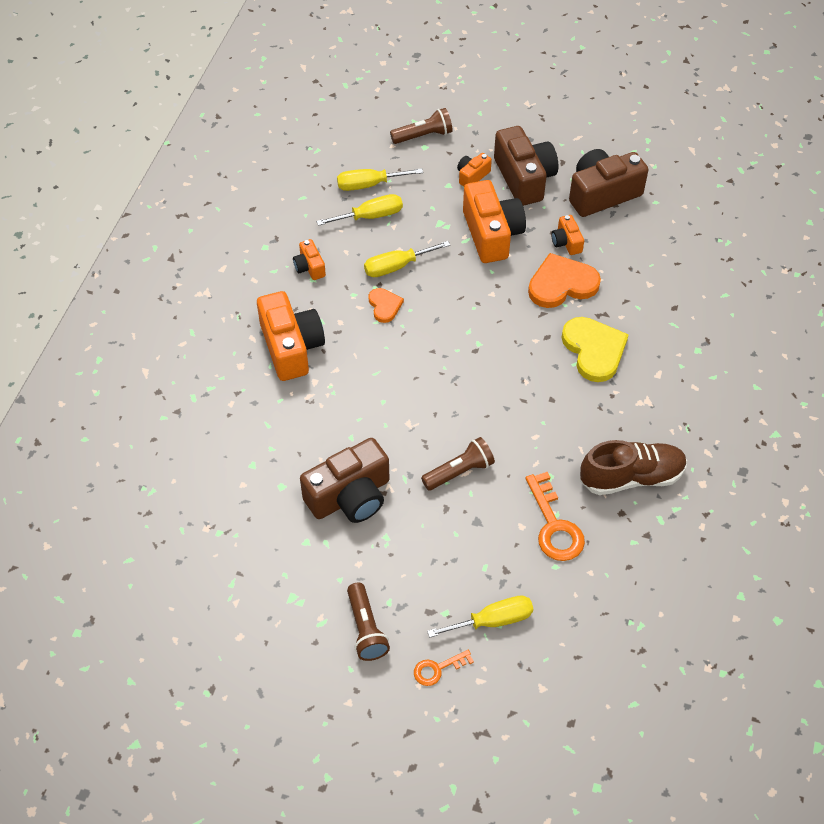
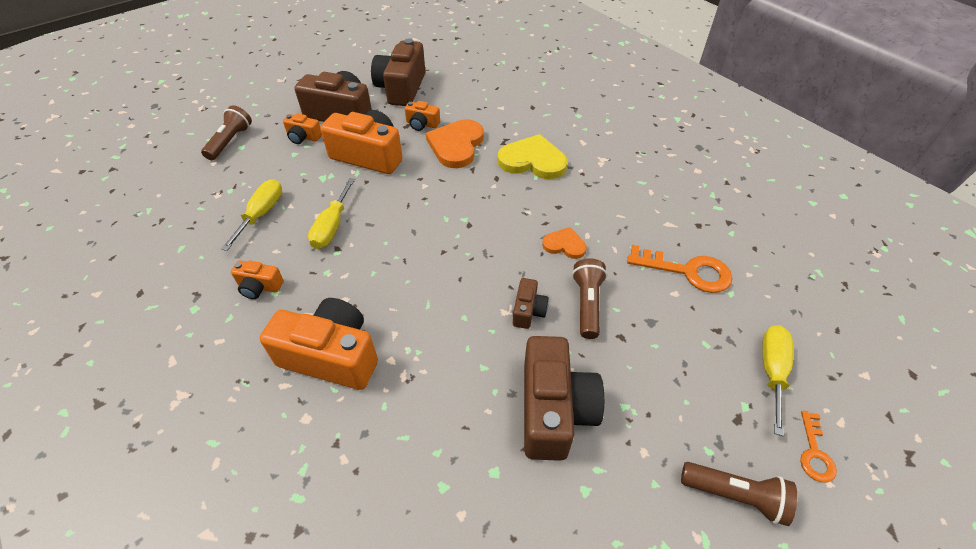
camera: 55 degrees left, 5 degrees down
yellow screwdriver [337,168,423,191] -> none
orange heart [368,288,404,323] -> orange heart moved to [542,227,586,259]
orange camera [457,153,492,187] -> orange camera turned 60 degrees counterclockwise [283,113,322,144]
brown shoe [580,440,687,495] -> none
none -> brown camera [513,278,549,329]

